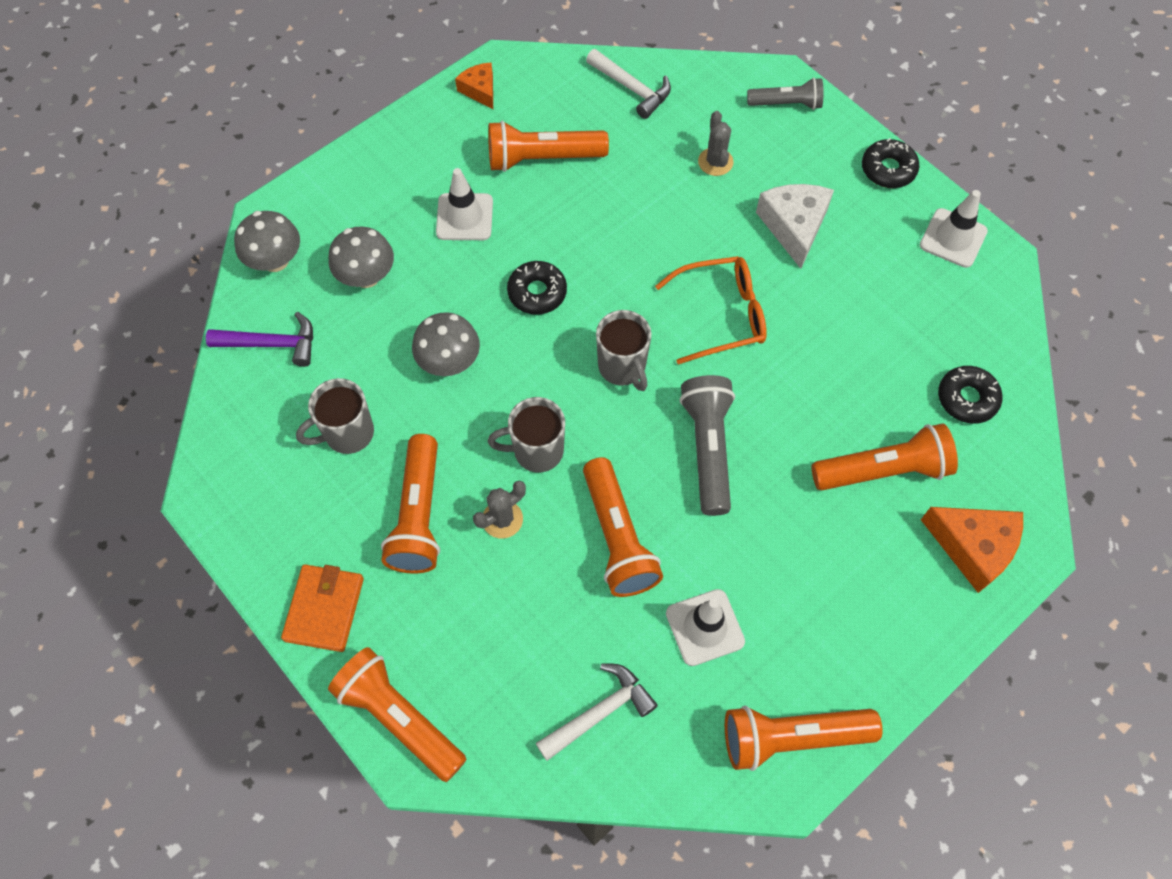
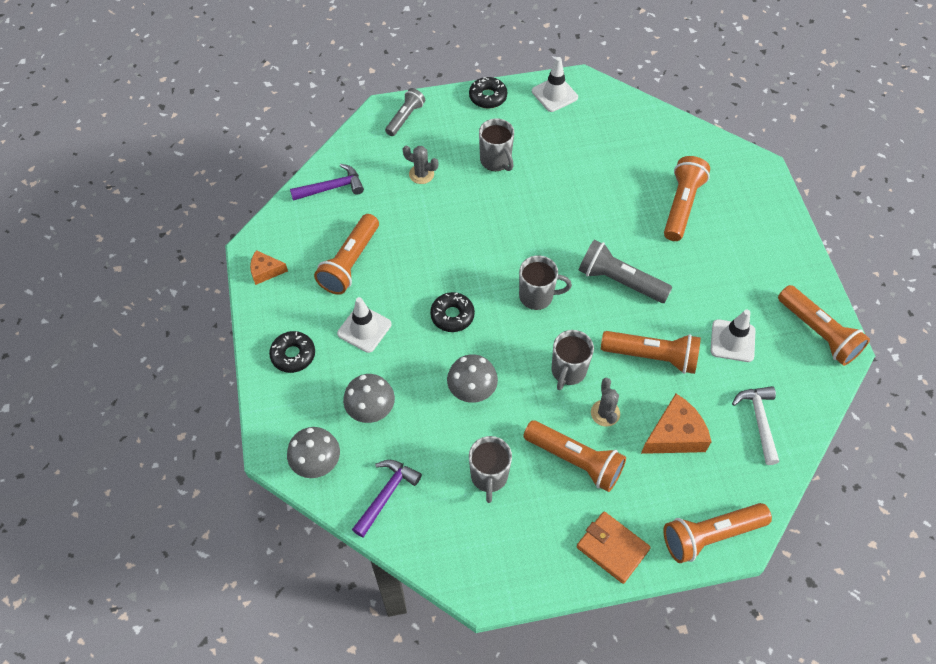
camera: 60 degrees left, 5 degrees down
white hammer [586,49,671,119] -> purple hammer [290,164,364,201]
orange glasses [655,256,767,365] -> none
orange flashlight [725,706,883,771] -> orange flashlight turned 60 degrees counterclockwise [778,285,870,366]
white cheese [756,184,834,269] -> grey mug [479,118,514,171]
orange cheese [921,507,1023,593] -> orange cheese moved to [641,394,712,454]
black donut [938,366,1003,424] -> black donut moved to [269,331,315,373]

